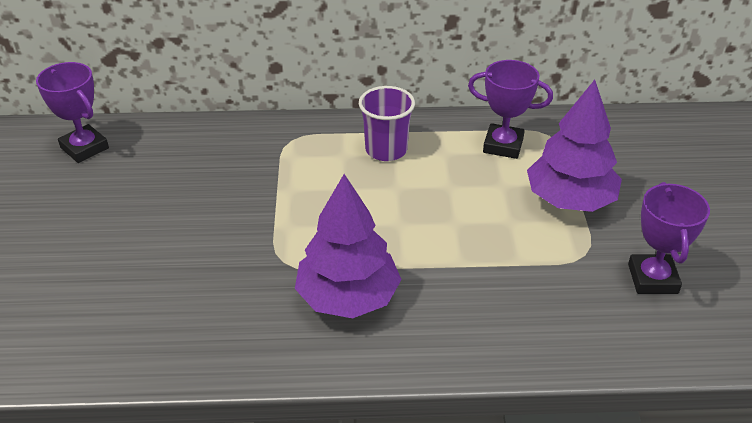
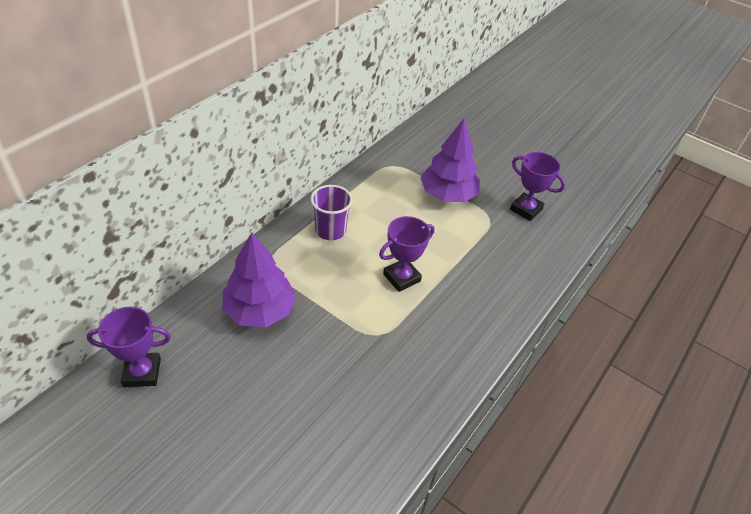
camera: 55 degrees left, 5 degrees up
purple tree [295,174,402,318] -> purple tree moved to [222,232,296,328]
purple trophy [468,60,553,159] -> purple trophy moved to [379,216,435,292]

